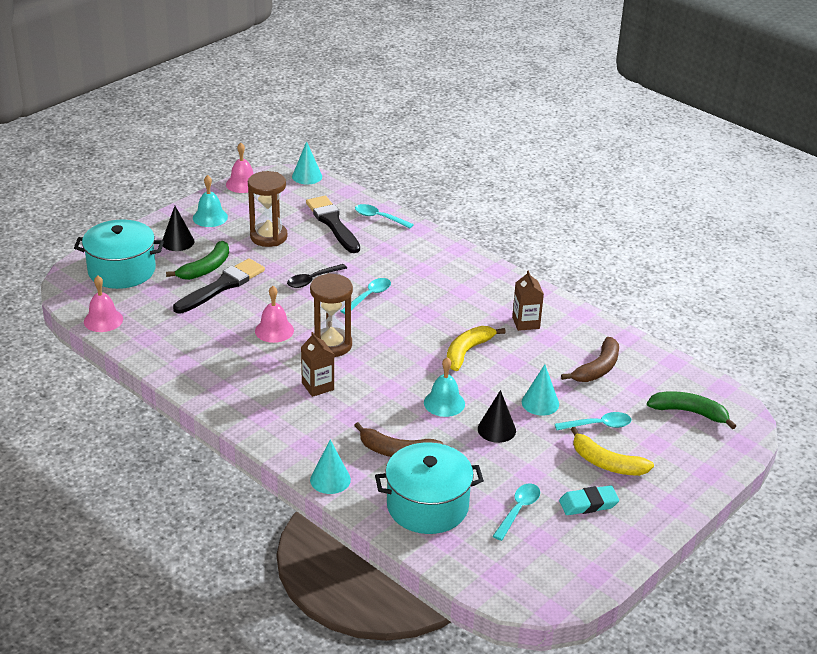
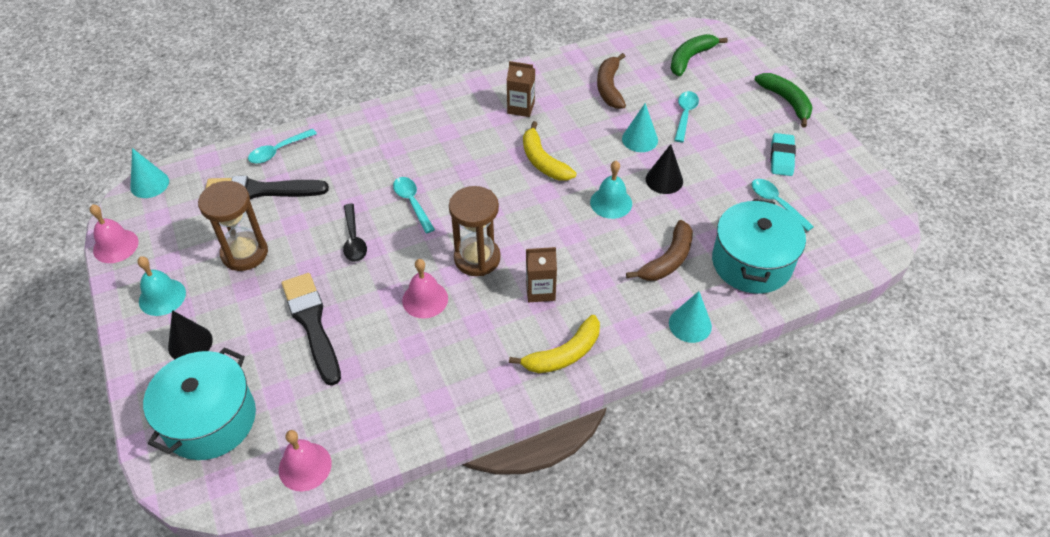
camera: 65 degrees left, 15 degrees up
green banana [166,241,229,280] -> green banana moved to [755,73,813,128]
brown banana [561,337,619,382] -> brown banana turned 150 degrees counterclockwise [597,53,626,109]
yellow banana [571,427,654,476] -> yellow banana moved to [509,315,600,373]

